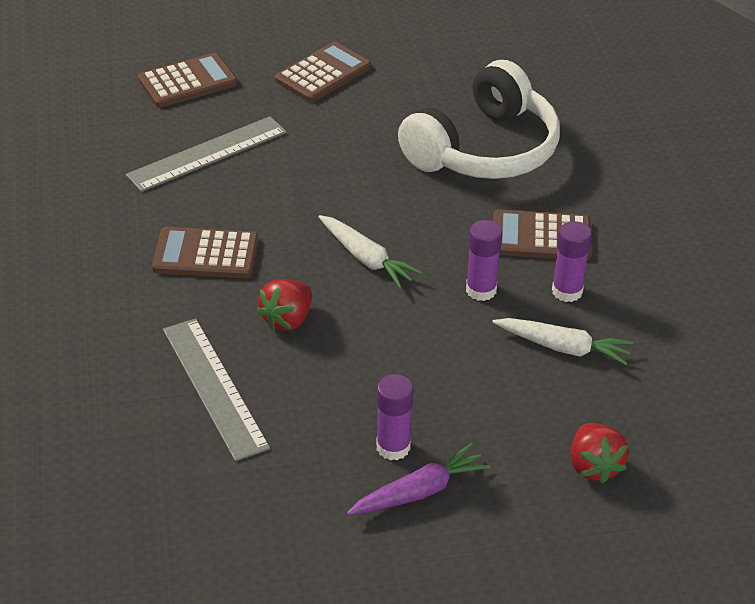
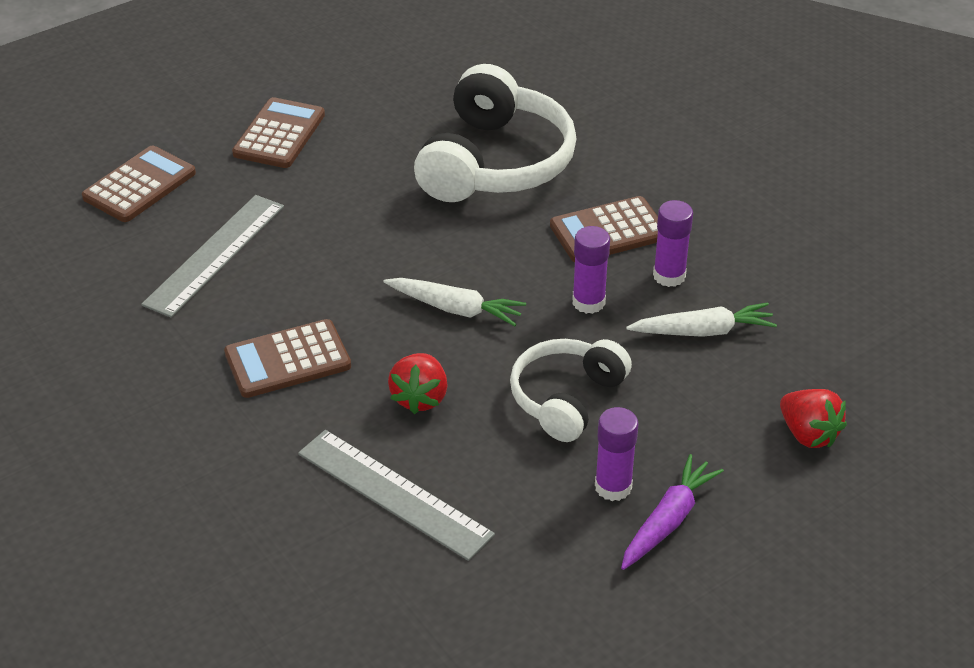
camera: 25 degrees left, 0 degrees up
none -> white headphones [510,339,632,442]

